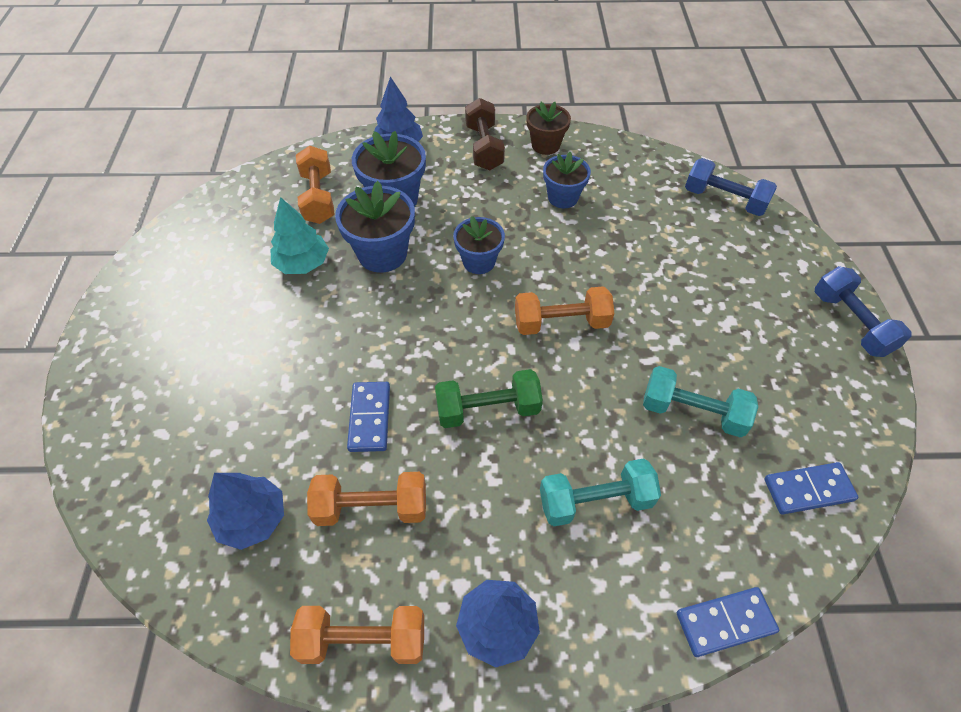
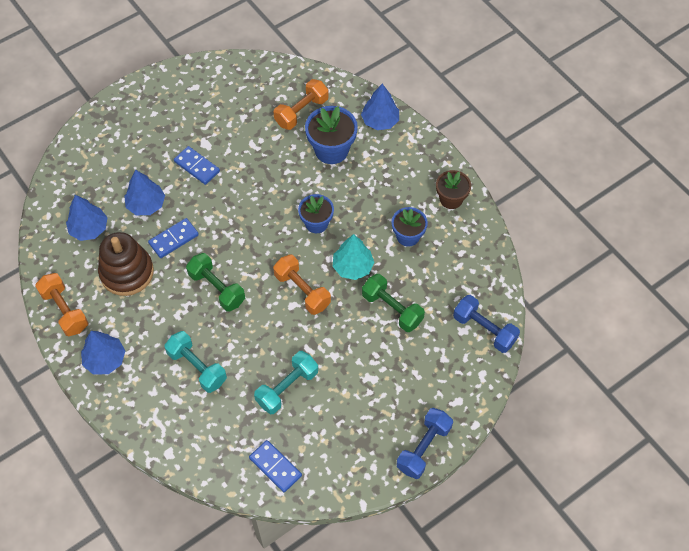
camera: 55 degrees right, 5 degrees up
turquoise tree [270,197,329,274] -> turquoise tree moved to [333,234,375,280]
orange dumbbell [307,472,426,526] -> brown stacking toy [98,232,154,296]
blue flower pot [335,181,415,273] -> none
brown dumbbell [465,98,505,170] -> none
turquoise dumbbell [643,366,758,437] -> turquoise dumbbell turned 60 degrees clockwise [254,351,318,414]
blue domino [677,587,779,657] -> blue domino moved to [174,146,220,185]
blue dumbbell [685,158,777,216] -> blue dumbbell turned 45 degrees counterclockwise [453,295,520,353]
none -> blue tree [124,170,165,215]
none -> green dumbbell [362,274,425,332]

